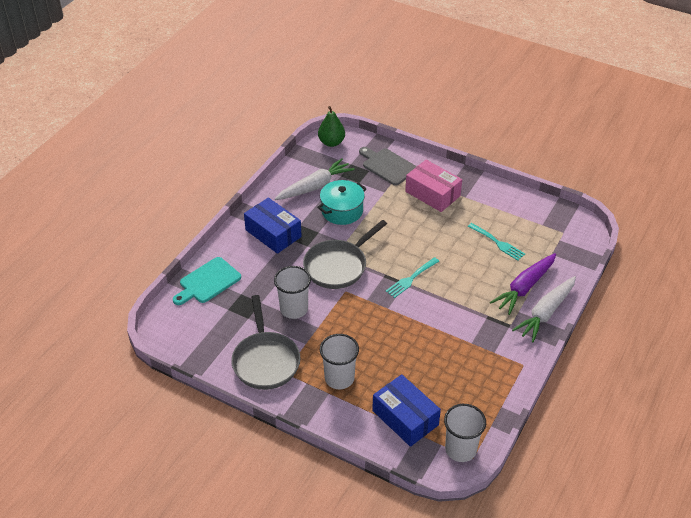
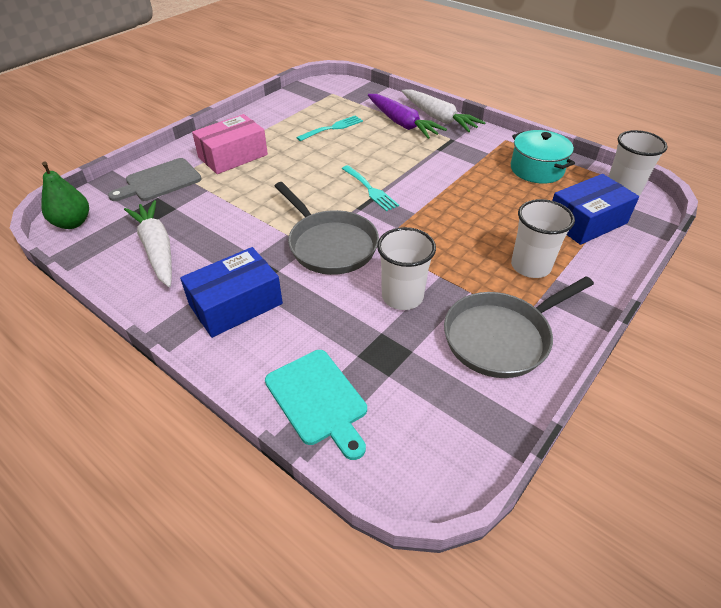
camera: 80 degrees left, 0 degrees up
grey pan [231,295,301,390] -> grey pan turned 150 degrees clockwise [444,276,594,378]
turquoise pot [317,180,367,225] -> turquoise pot moved to [511,130,575,184]

